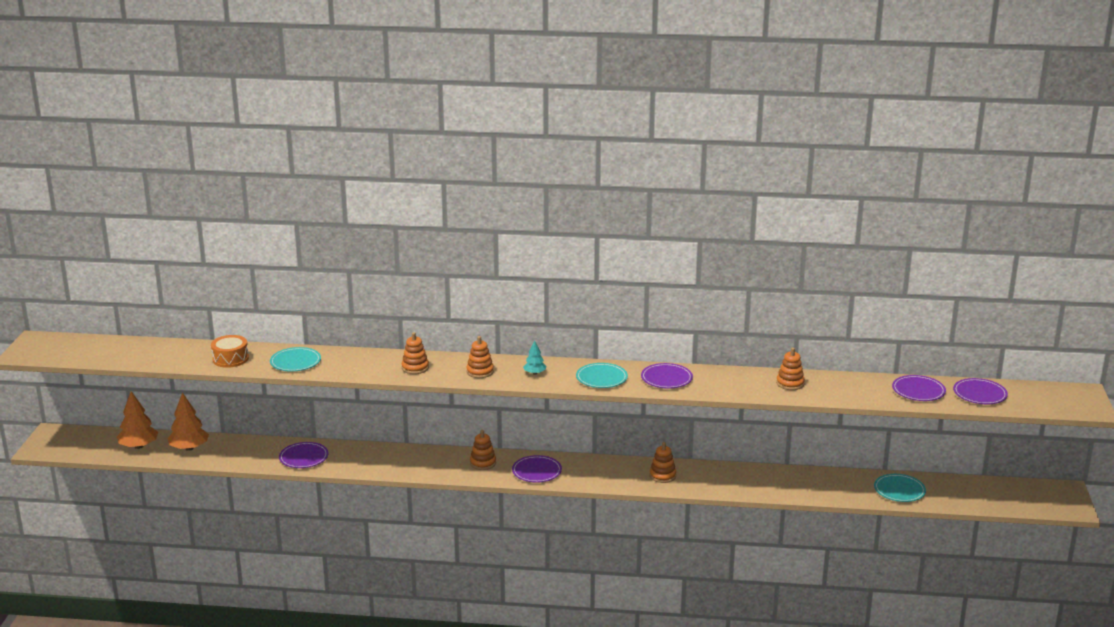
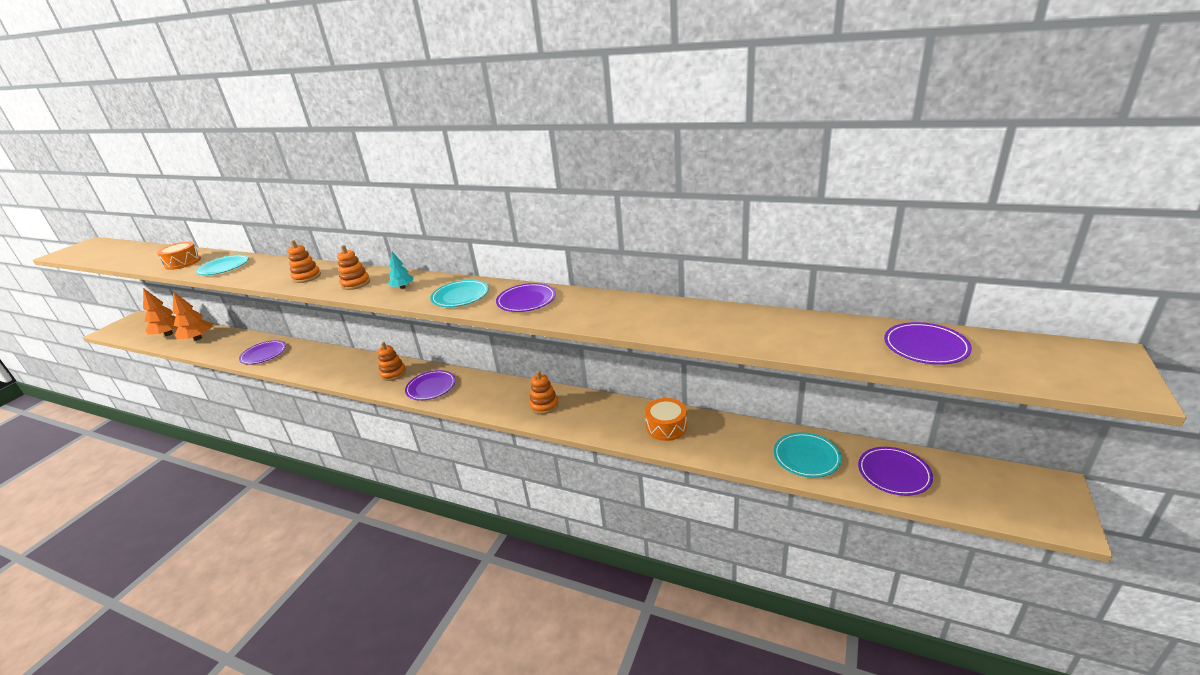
camera: 20 degrees right, 5 degrees up
orange stacking toy [776,347,805,390] -> none
purple plate [892,375,946,401] -> purple plate moved to [858,447,933,496]
none -> orange drum [645,398,687,441]

